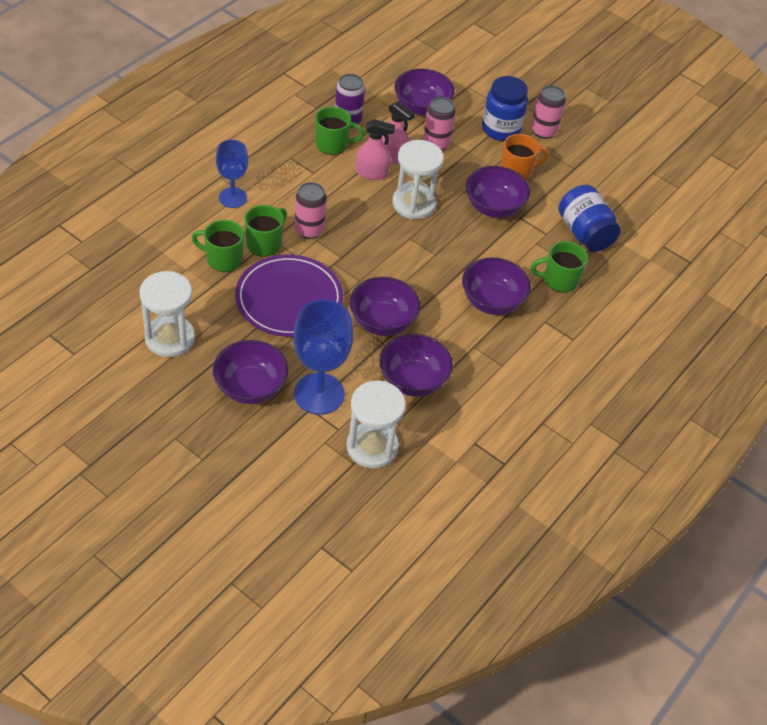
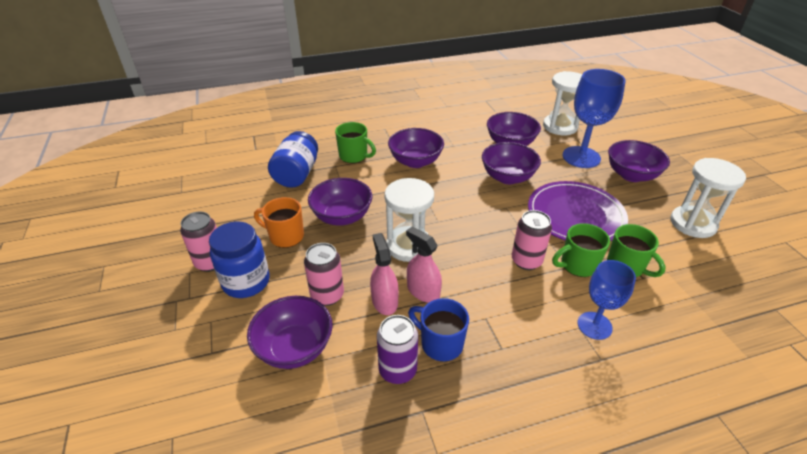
camera: 140 degrees left, 10 degrees down
green mug [315,106,364,155] -> blue mug [408,298,469,362]

